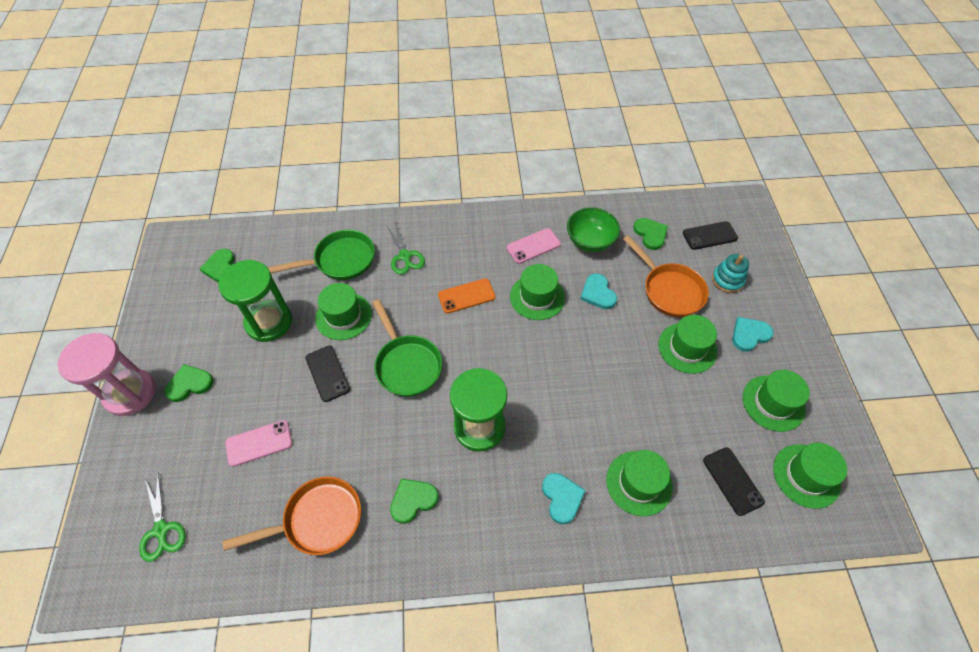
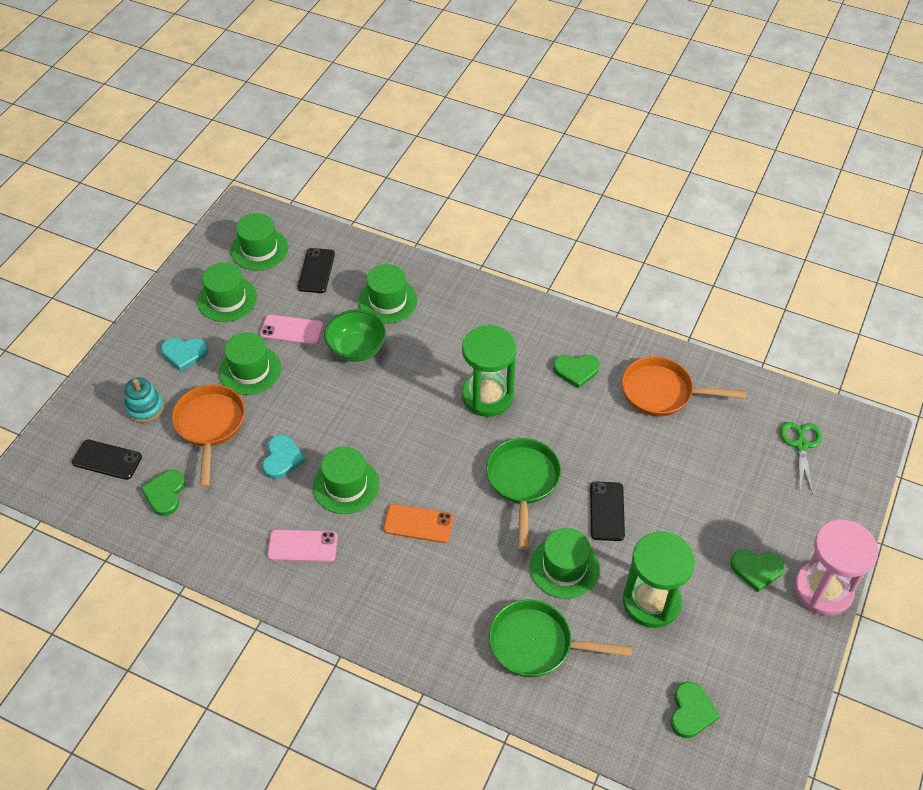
camera: 150 degrees left, 5 degrees down
pink phone [225,420,292,467] -> pink phone moved to [260,315,323,345]
green scissors [386,221,425,274] -> none
turquoise heart [542,473,586,524] -> none
green bowl [567,207,620,252] -> green bowl moved to [324,310,386,362]

